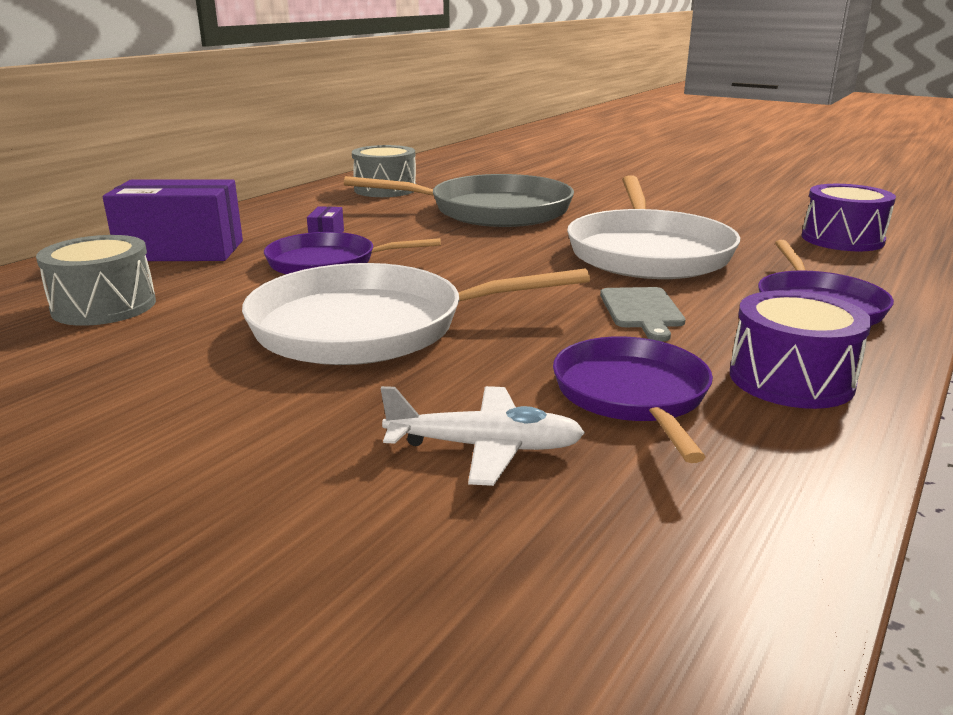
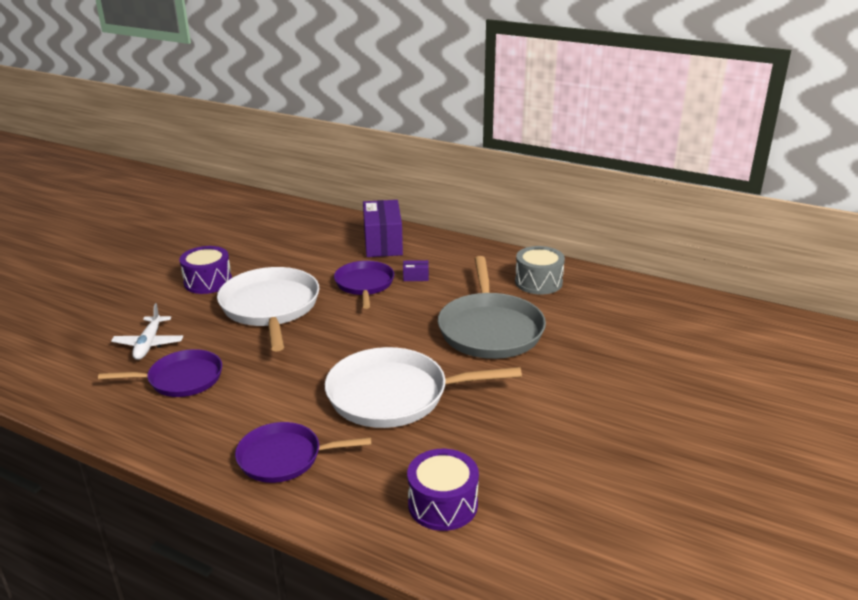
camera: 85 degrees right, 5 degrees up
grey drum [36,235,156,326] -> none
grey cutting board [600,287,686,342] -> none
purple drum [730,290,872,409] -> purple drum moved to [179,246,232,294]

